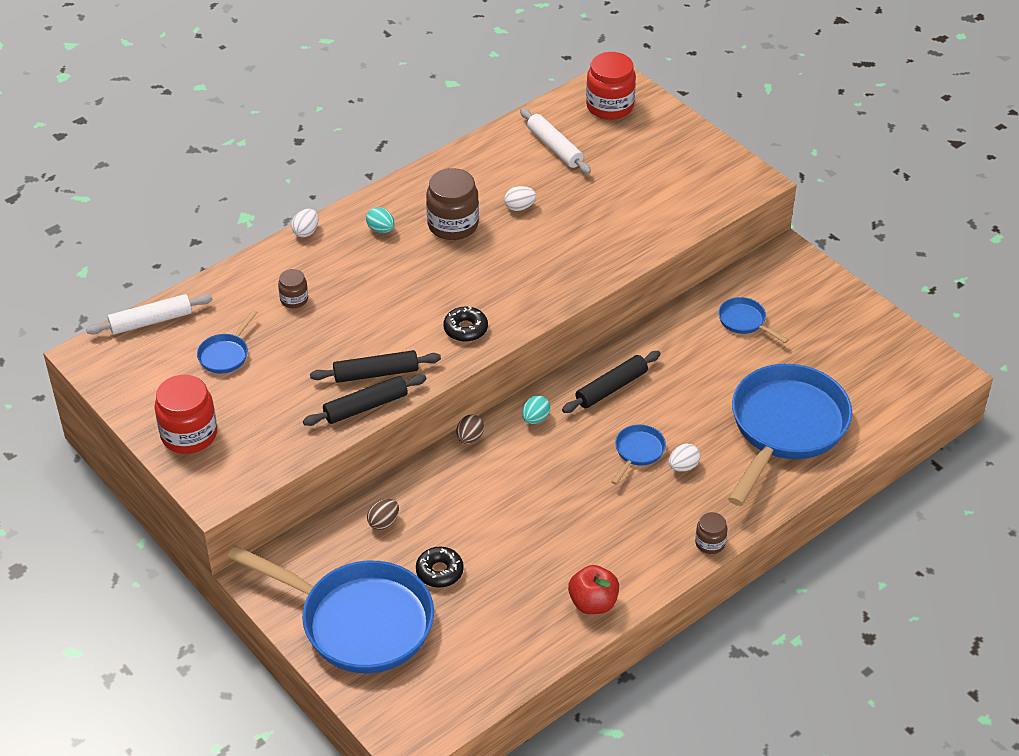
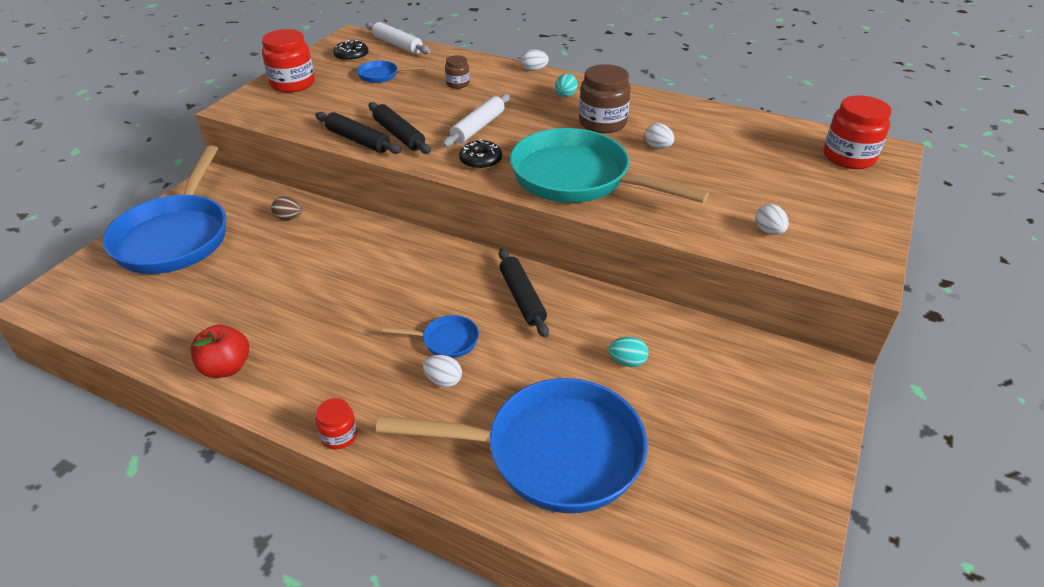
camera: 65 degrees right, 5 degrees down
black donut [416,546,464,588] -> black donut moved to [333,40,368,62]
brown egg [456,415,484,444] -> none
white rolling pin [520,108,591,174] -> white rolling pin moved to [443,94,510,147]
turquoise egg [522,395,551,424] -> turquoise egg moved to [608,337,649,367]
black rolling pin [562,351,661,413] -> black rolling pin turned 45 degrees clockwise [499,248,549,338]
brown jar [695,512,727,554] -> red jar [316,398,357,449]
blue pan [718,297,789,343] -> none
none -> turquoise pan [510,128,709,203]
none -> white egg [755,204,789,235]

